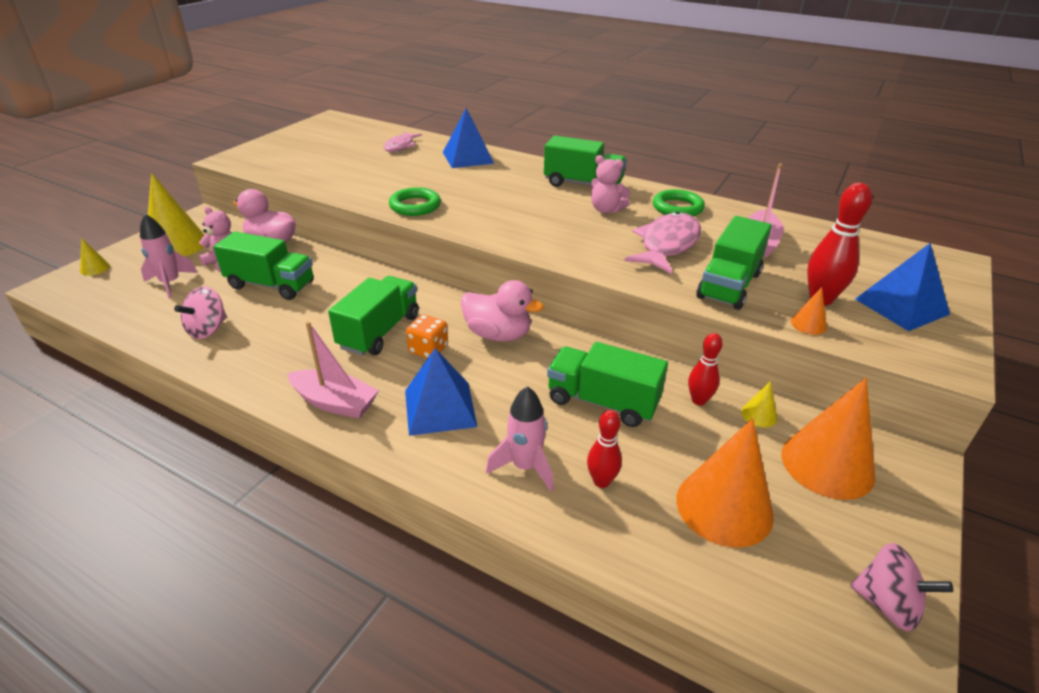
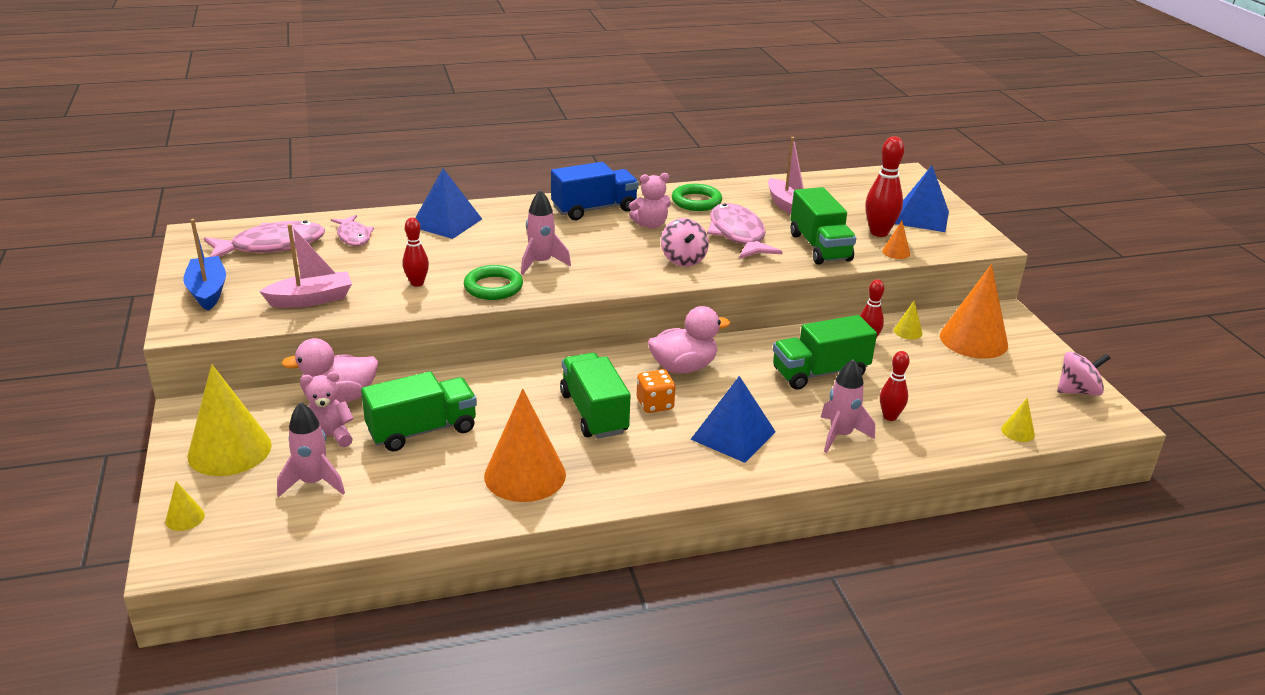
camera: 45 degrees left, 5 degrees down
pink spinning top [174,286,227,339] -> pink spinning top moved to [661,218,709,267]
pink boat [287,321,379,418] -> pink boat moved to [259,224,352,308]
green truck [544,136,627,187] -> blue truck [551,162,639,220]
orange cone [676,418,774,548] -> orange cone moved to [484,389,566,502]
none -> blue boat [183,219,226,311]
none -> pink fish [204,221,325,257]
none -> red bowling pin [403,218,429,287]
none -> pink rocket [521,190,571,275]
none -> yellow cone [1001,398,1035,442]

